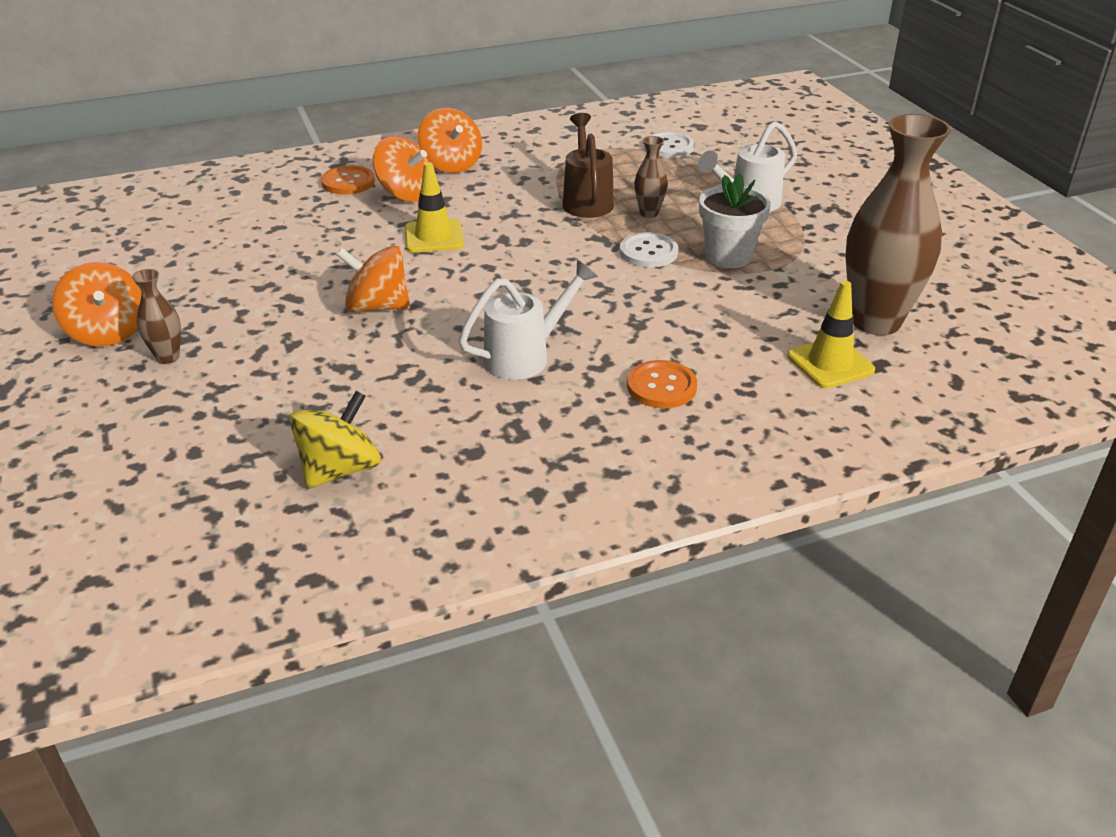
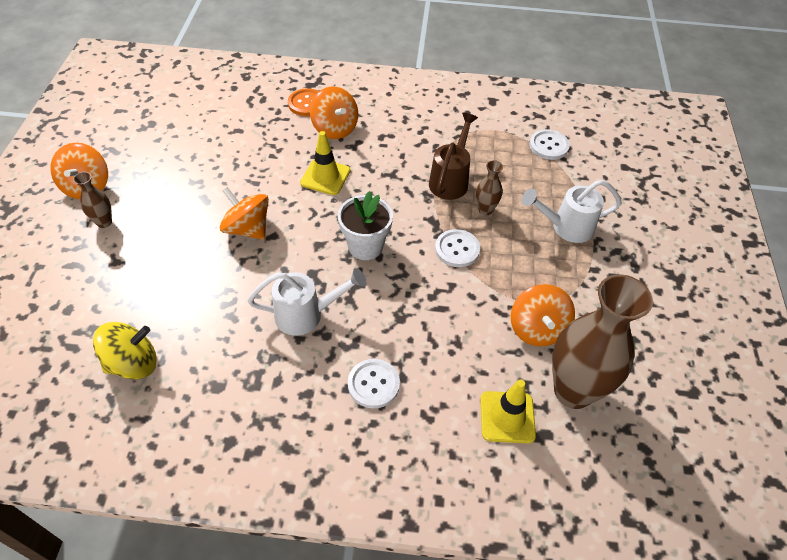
camera: 25 degrees right, 15 degrees up
orange spinning top [418,108,482,173] -> orange spinning top moved to [511,284,575,346]
orange button [627,360,697,408] -> white button [348,359,400,408]
white flower pot [699,173,771,268] -> white flower pot moved to [338,191,393,260]

